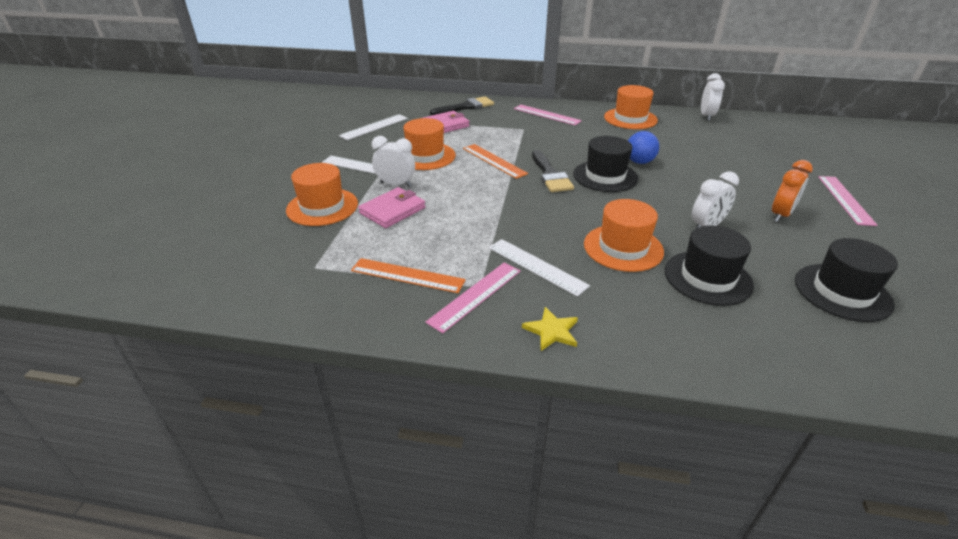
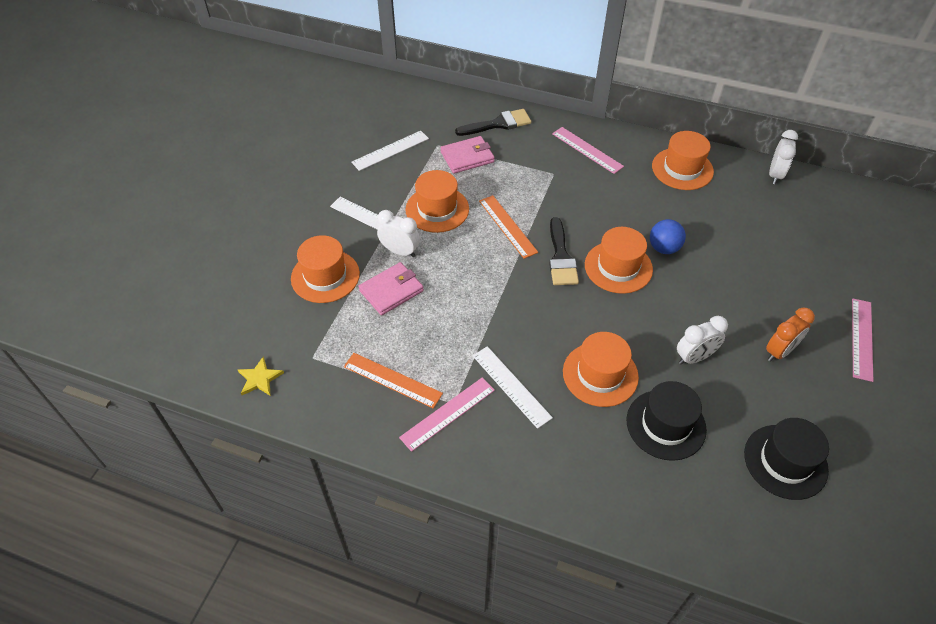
camera: 10 degrees right, 15 degrees up
yellow star [522,307,578,351] -> yellow star moved to [238,357,284,396]
black hat [573,136,638,192] -> orange hat [585,227,653,294]

